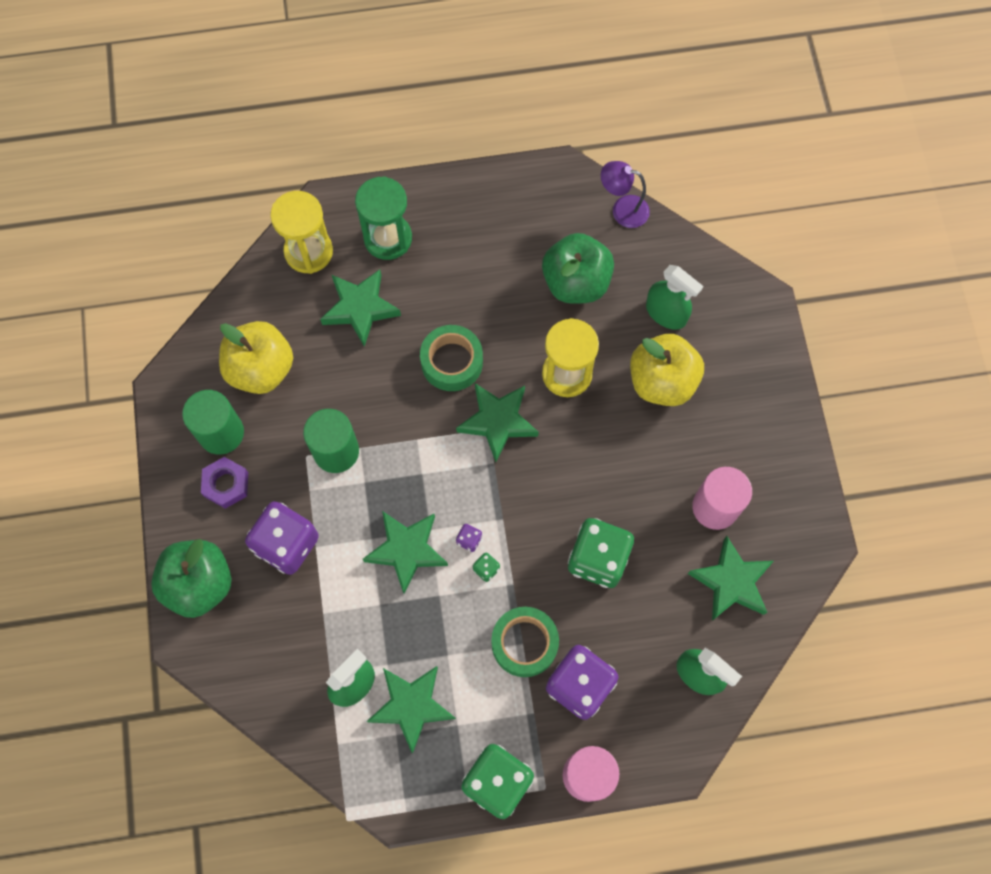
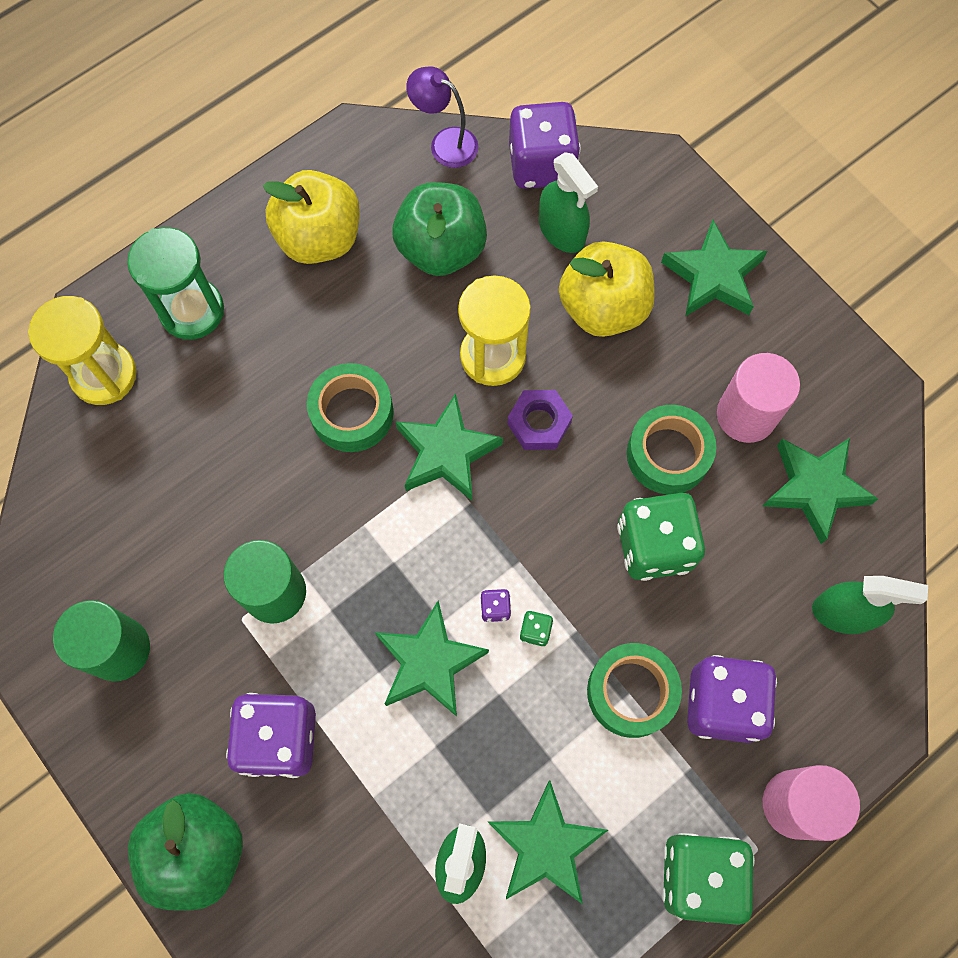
camera: 30 degrees left, 0 degrees up
purple nut [201,457,248,509] -> purple nut moved to [507,390,573,450]
yellow apple [219,321,293,394] -> yellow apple moved to [263,170,360,264]
green star [320,269,401,347] -> green star moved to [661,219,767,317]
purple lamp [601,161,650,228] -> purple lamp turned 45 degrees clockwise [406,66,478,168]
green spray bottle [646,265,703,330] -> green spray bottle turned 45 degrees clockwise [539,152,598,253]
none -> purple dice [509,102,581,189]
none -> green tape [627,405,716,495]

